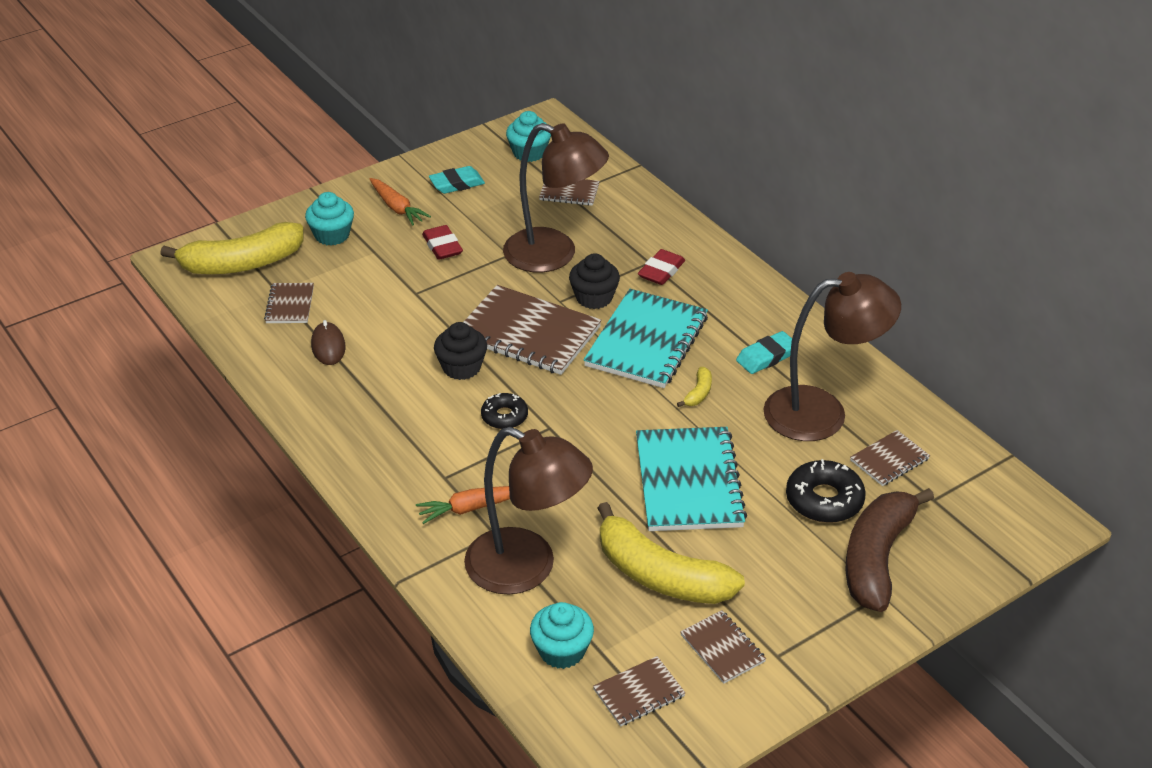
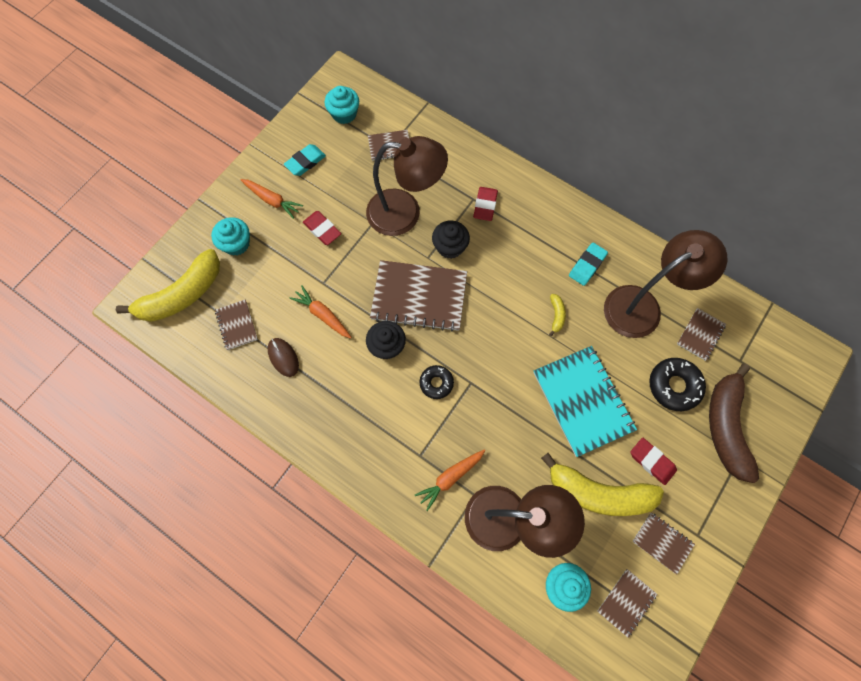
camera: 20 degrees left, 30 degrees up
turquoise notebook [583,289,708,388] -> none
none -> orange carrot [290,286,352,338]
none -> red eraser [630,438,677,485]

